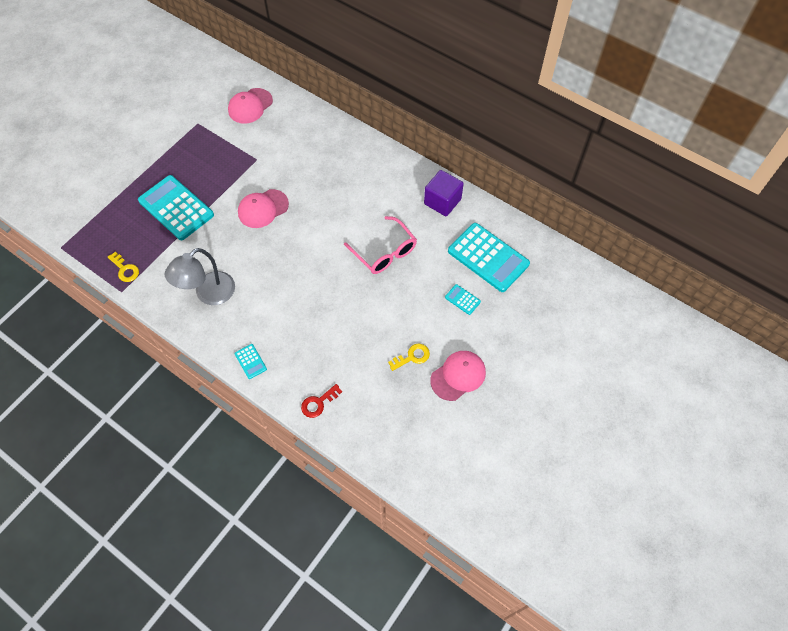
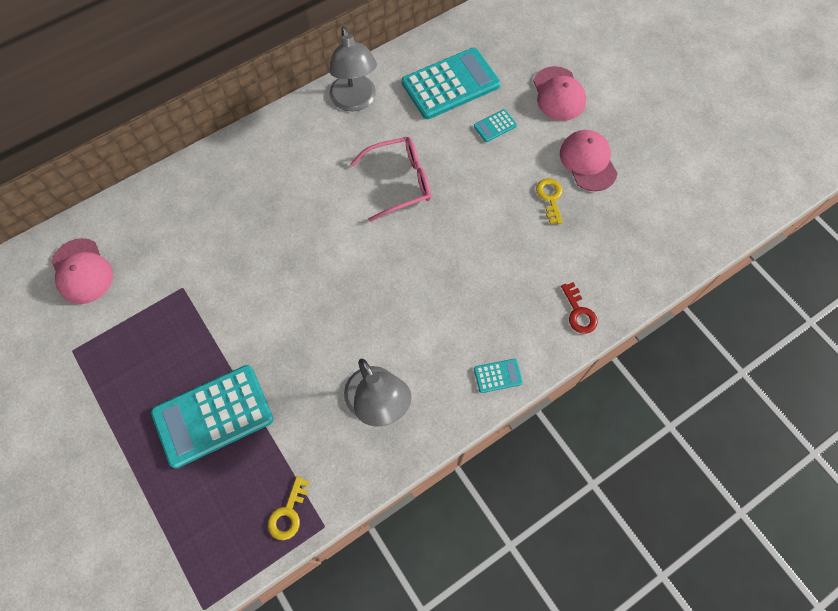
camera: 70 degrees left, 5 degrees up
yellow key [108,252,139,282] -> yellow key turned 135 degrees clockwise [268,476,310,540]
pink cap [238,189,289,228] -> pink cap moved to [533,66,586,121]
purple cube [424,170,464,216] -> grey lamp [329,26,377,111]

